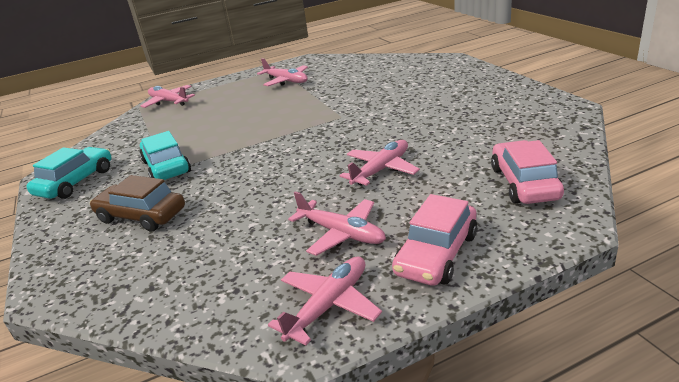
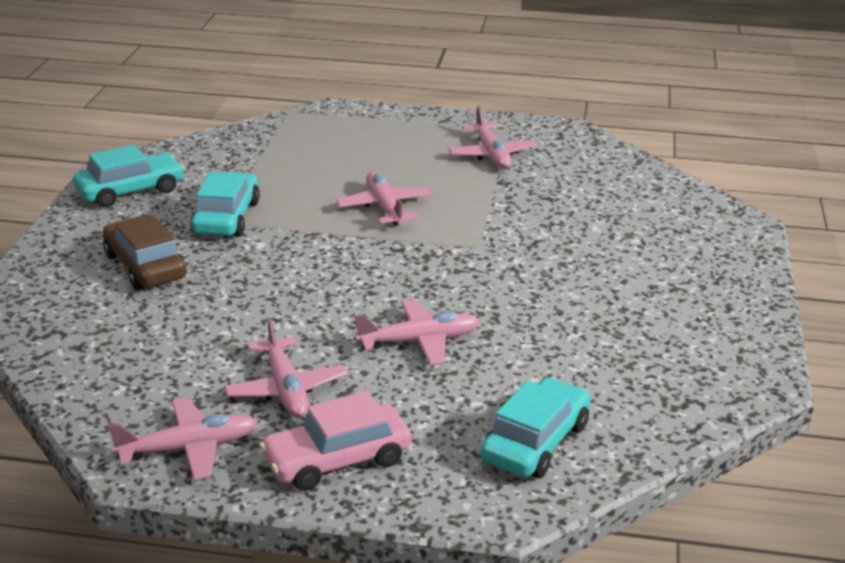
camera: 30 degrees right, 0 degrees up
pink plane [141,85,195,108] -> pink plane moved to [336,171,433,226]
pink car [491,140,564,204] -> turquoise car [480,377,591,478]

